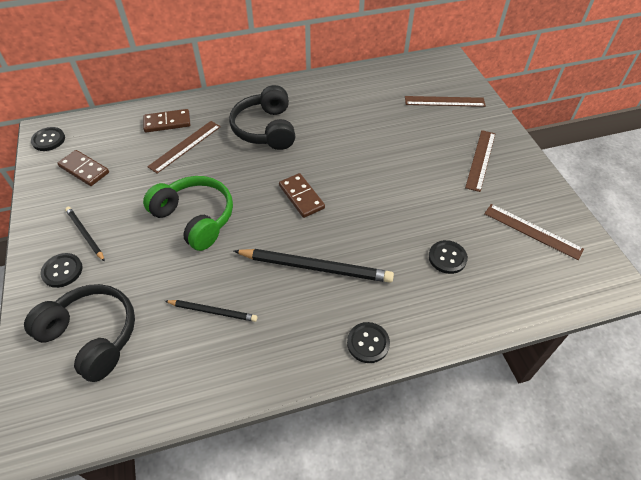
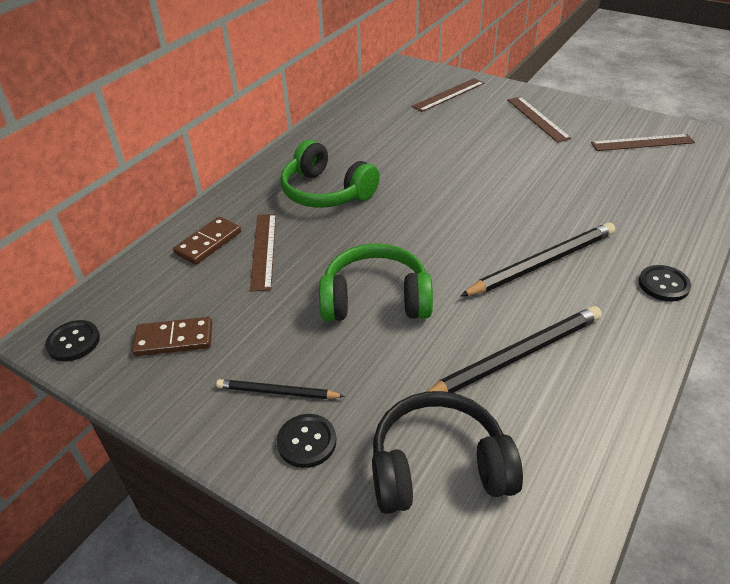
camera: 40 degrees left, 10 degrees down
black pencil [165,300,257,322] -> black pencil [426,306,602,393], size x1.78
black headphones [229,85,295,150] -> green headphones [280,140,380,208]
brown domino [279,173,325,218] -> none
black button [429,240,468,274] -> none

